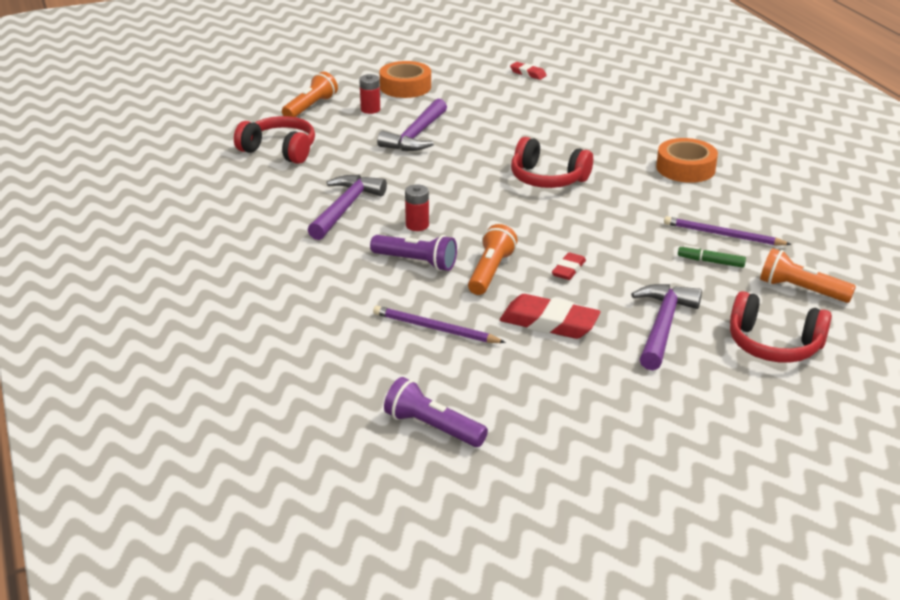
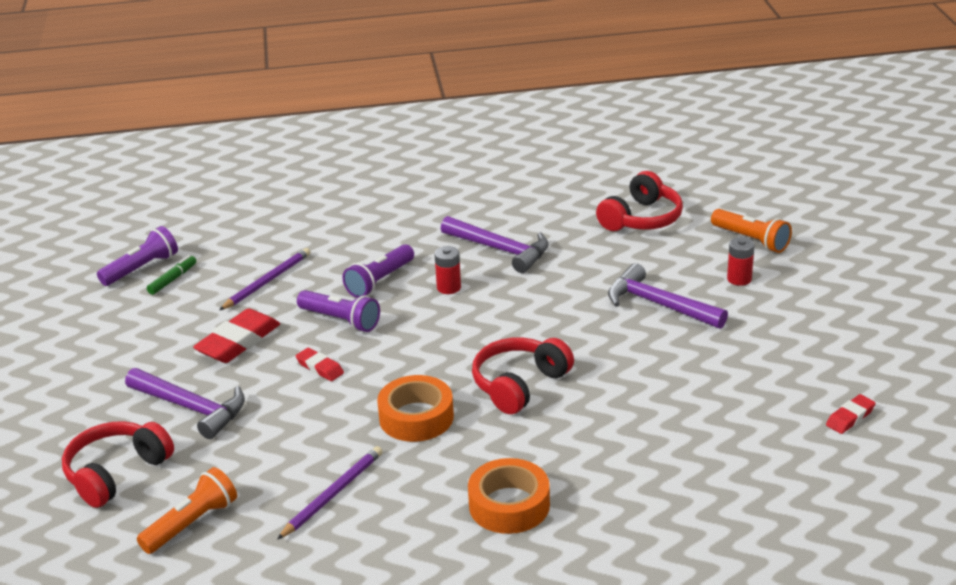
camera: 105 degrees right, 0 degrees up
orange tape [379,61,431,98] -> orange tape moved to [377,375,454,442]
orange flashlight [468,224,518,295] -> purple flashlight [297,290,380,332]
green marker [678,245,746,268] -> green marker moved to [147,255,197,295]

